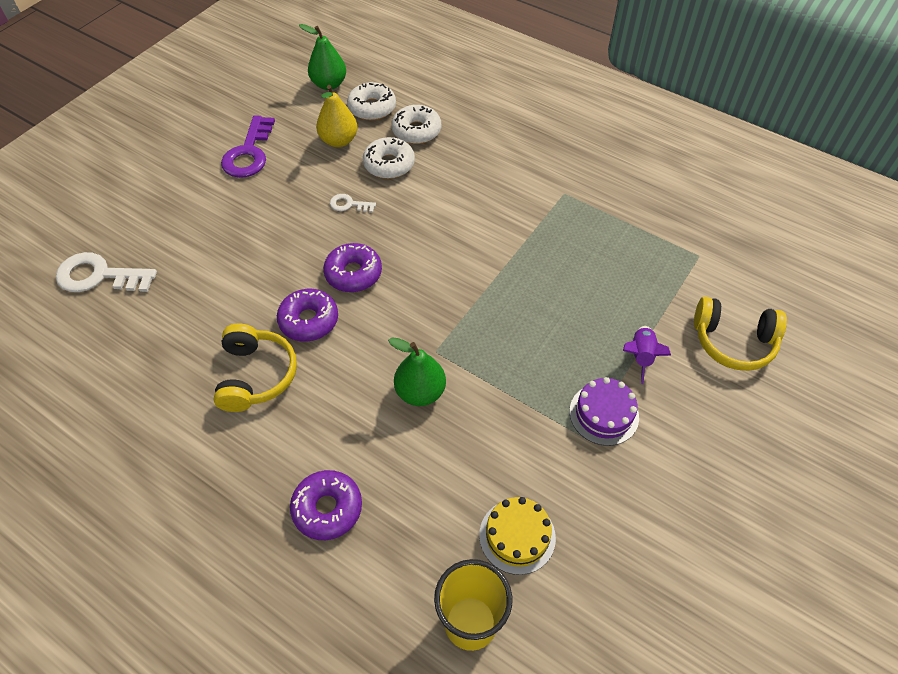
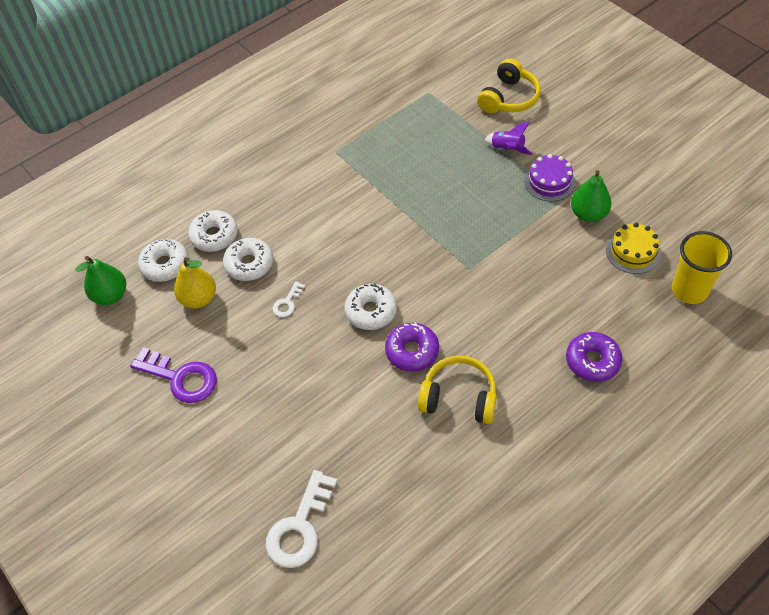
camera: 70 degrees left, 0 degrees up
purple donut [323,243,382,292] -> white donut [344,283,397,330]
green pear [388,338,446,406] -> green pear moved to [571,170,612,222]

